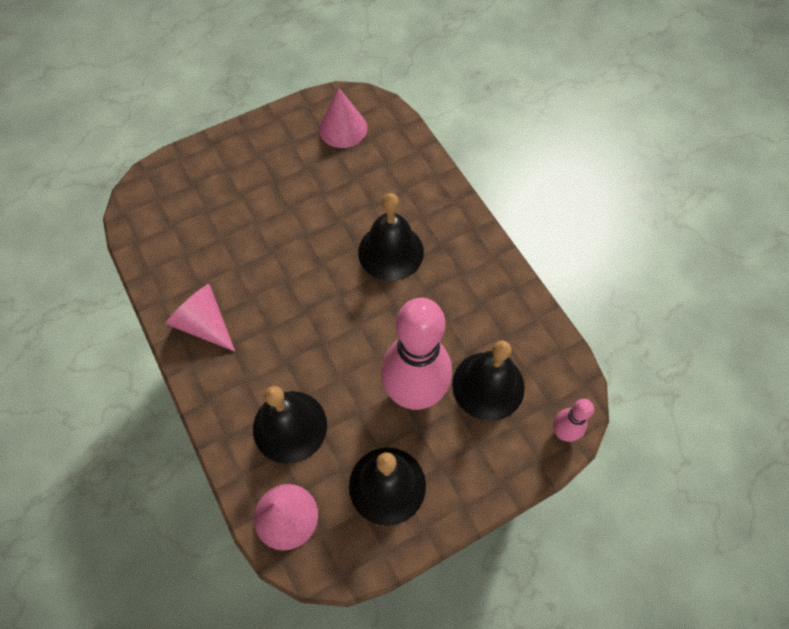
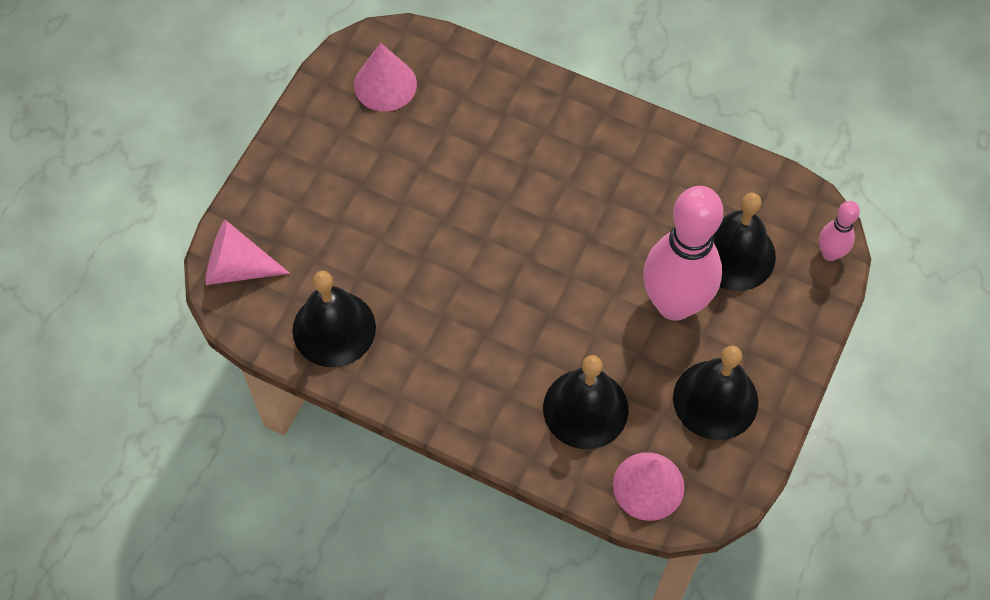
camera: 35 degrees left, 0 degrees up
pink cone [165,284,235,352] -> pink cone moved to [205,220,290,285]
black bell [358,193,424,281] -> black bell moved to [292,271,376,367]

